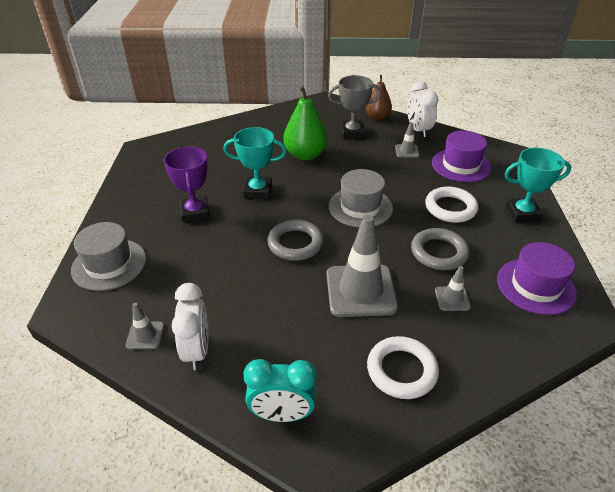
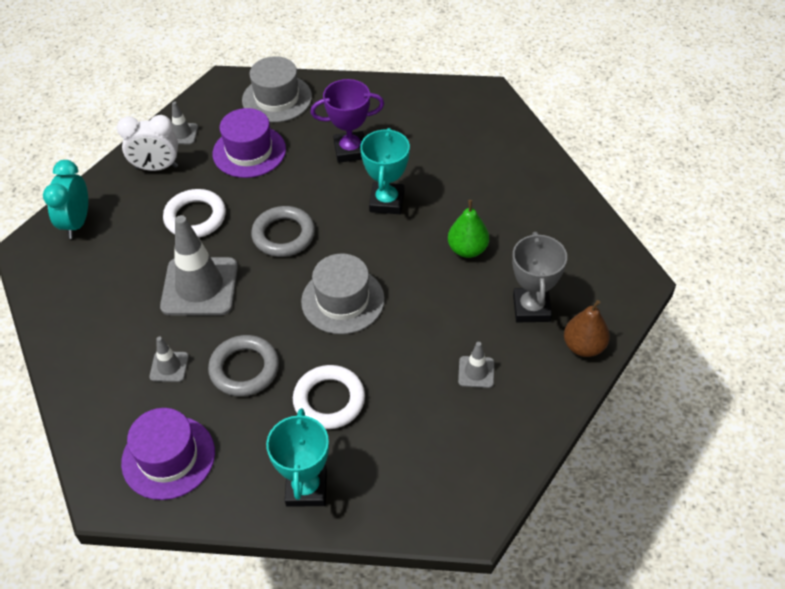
camera: 95 degrees right, 10 degrees up
green pear [283,86,328,161] -> green pear [448,200,489,258], size x0.66
white ring [367,336,439,399] -> white ring moved to [163,189,226,238]
white clock [407,81,438,137] -> none
purple hat [432,131,491,182] -> purple hat moved to [213,108,286,178]

